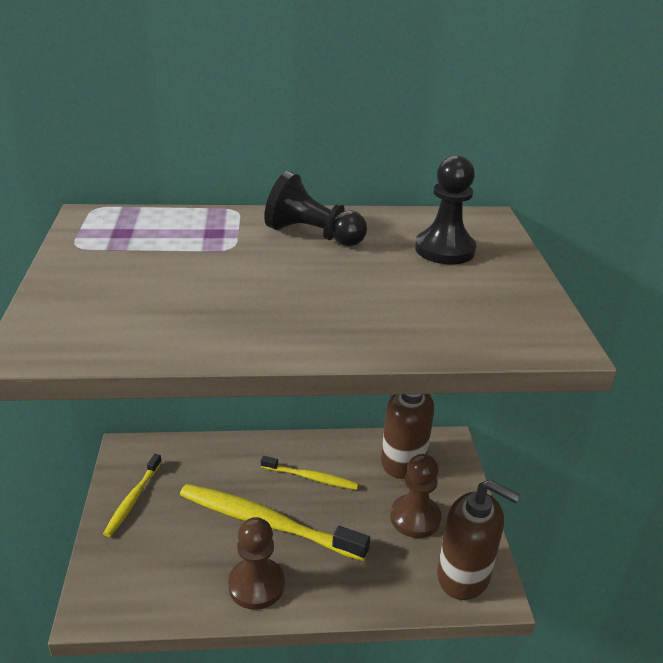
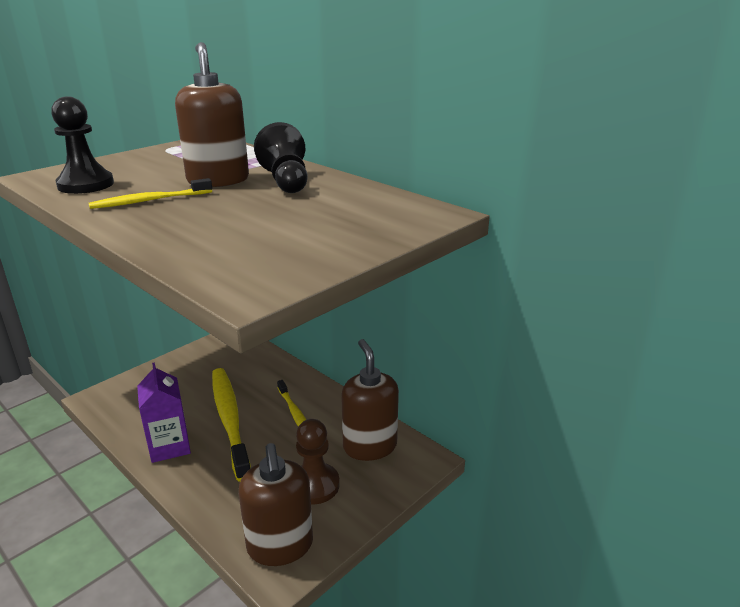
camera: 50 degrees right, 5 degrees down
yellow toothbrush [103,454,162,537] -> yellow toothbrush moved to [89,178,212,209]
brown pawn [228,517,285,610] -> purple carton [137,362,191,463]
black pawn [415,155,476,264] -> black pawn moved to [51,97,114,194]
none -> brown soap dispenser [175,42,249,187]

